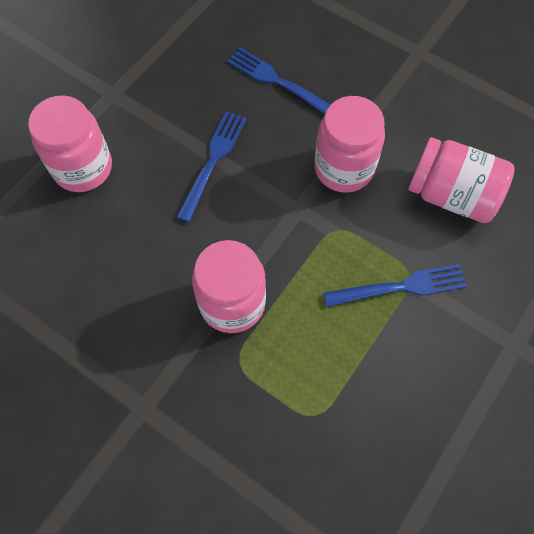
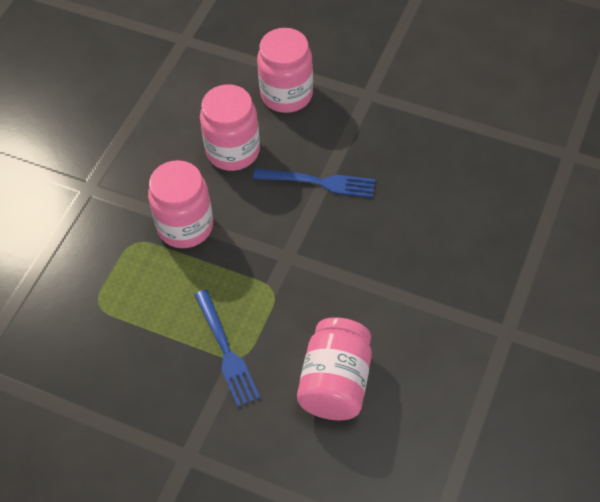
camera: 80 degrees right, 10 degrees down
blue fork [227,47,330,115] -> none
pink jar [314,96,385,193] -> pink jar moved to [200,84,260,171]

